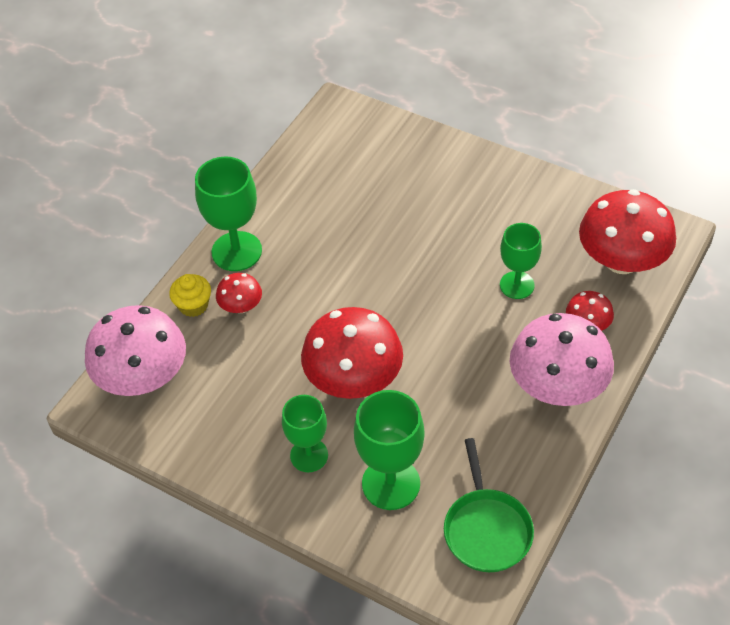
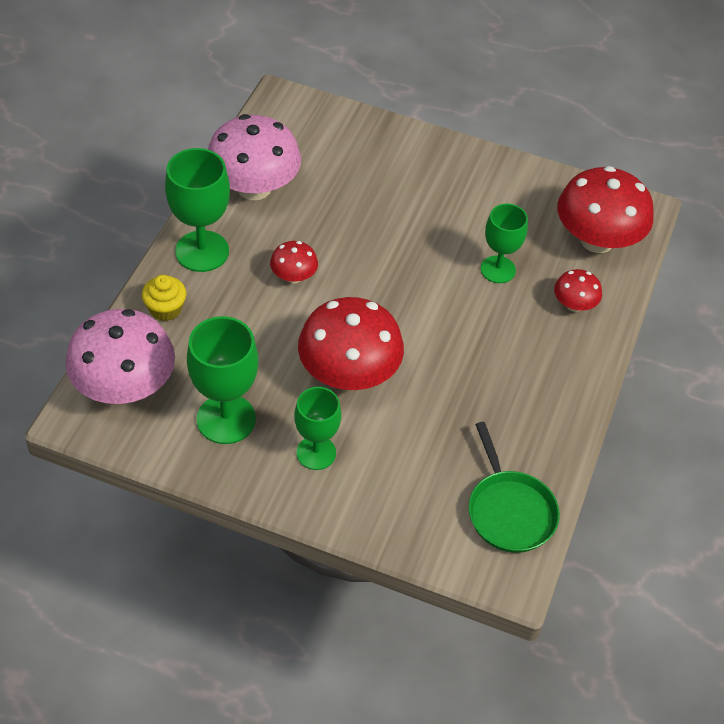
camera: 15 degrees left, 0 degrees up
red mushroom [216,273,262,313] -> red mushroom moved to [270,241,318,283]
green goblet [354,390,425,510] -> green goblet moved to [187,316,258,444]
pink mushroom [510,313,614,406] -> pink mushroom moved to [208,114,301,200]

